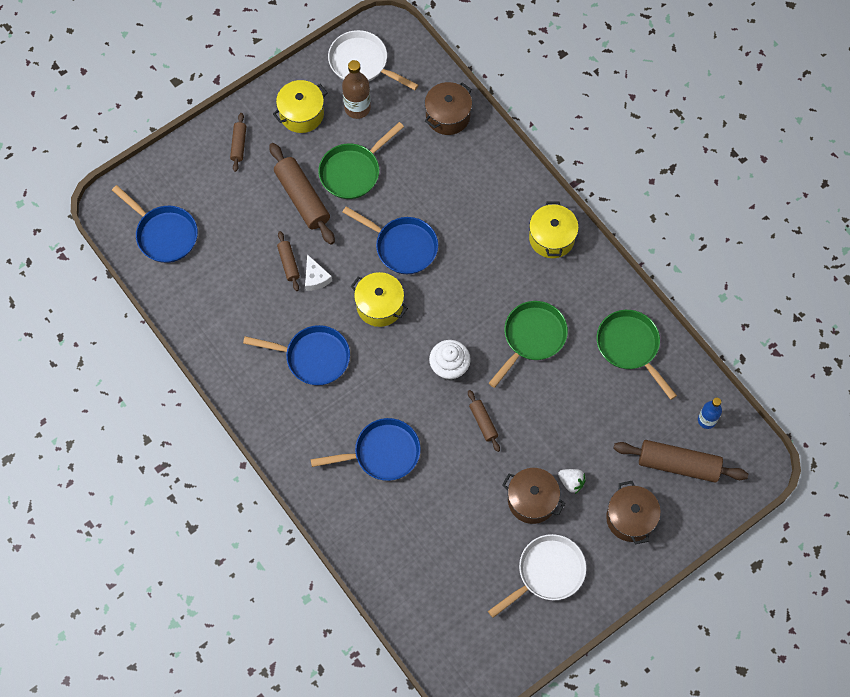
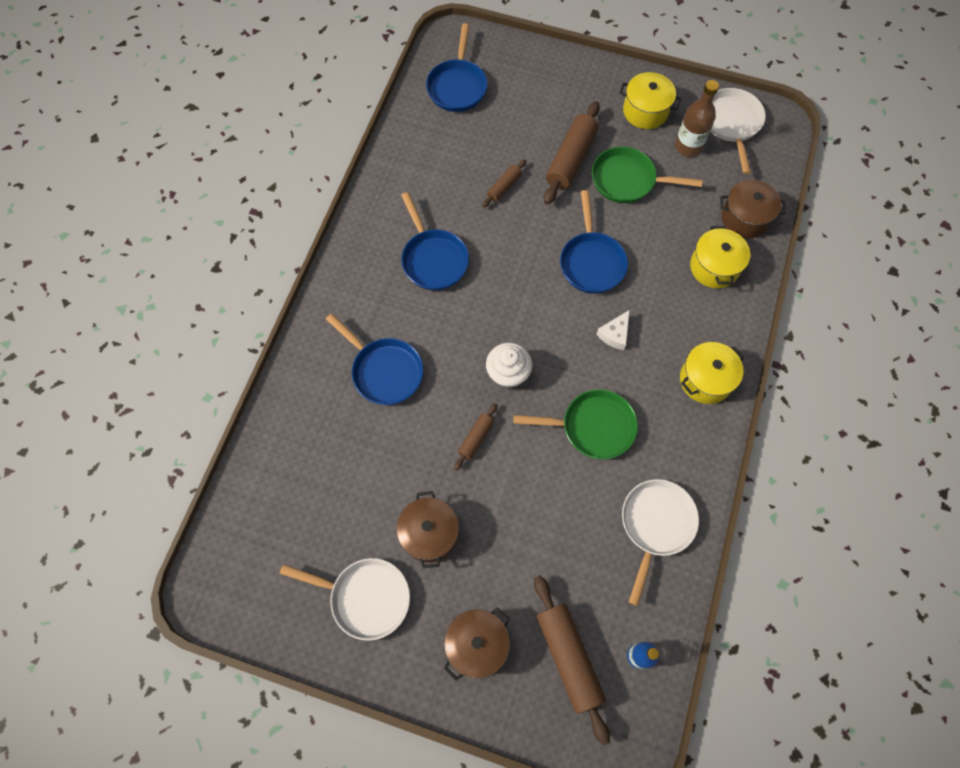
camera: 55 degrees right, 0 degrees up
brown rolling pin [230,113,246,172] -> none
white cheese [305,254,332,291] -> white cheese moved to [596,310,630,350]
yellow pot [351,272,408,327] -> yellow pot moved to [690,226,750,288]
white strawberry [558,469,586,494] -> none
green pan [597,310,677,400] -> white pan [622,479,699,606]

